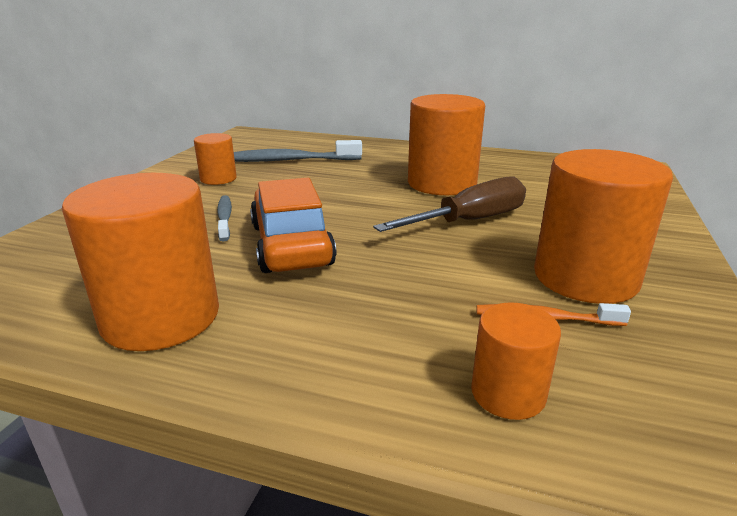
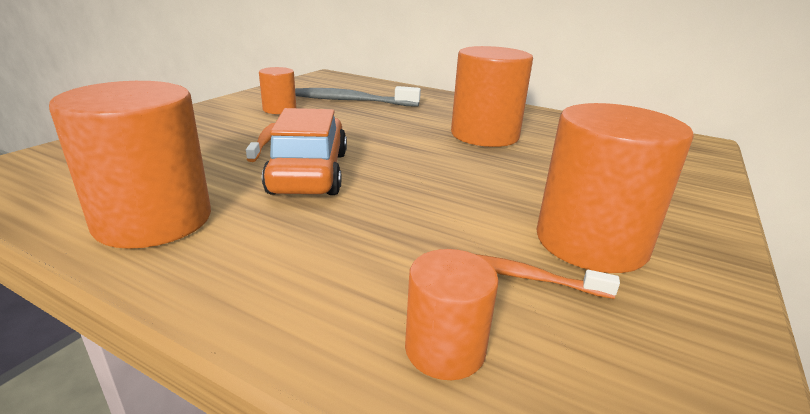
camera: 10 degrees right, 0 degrees up
grey toothbrush [217,195,232,241] -> orange toothbrush [246,123,275,162]
brown screwdriver [373,176,526,232] -> none

